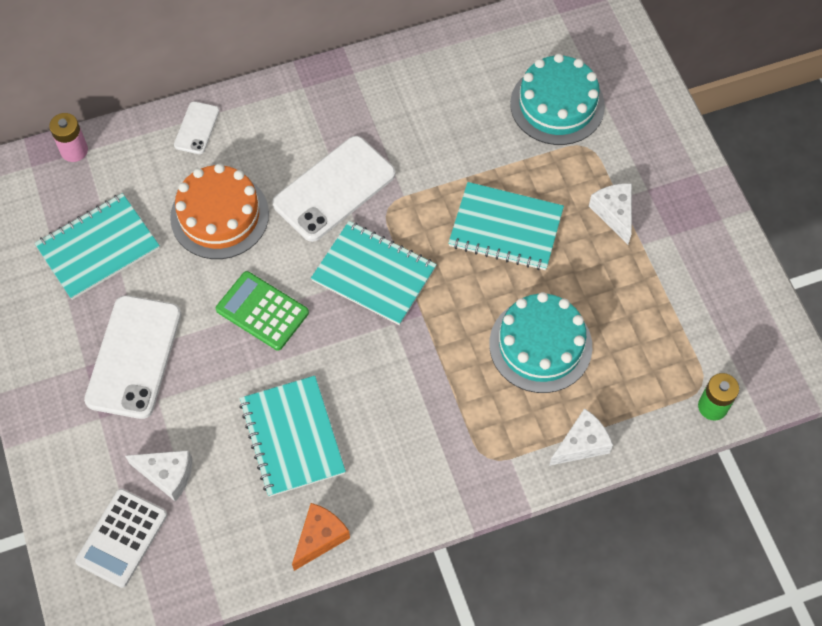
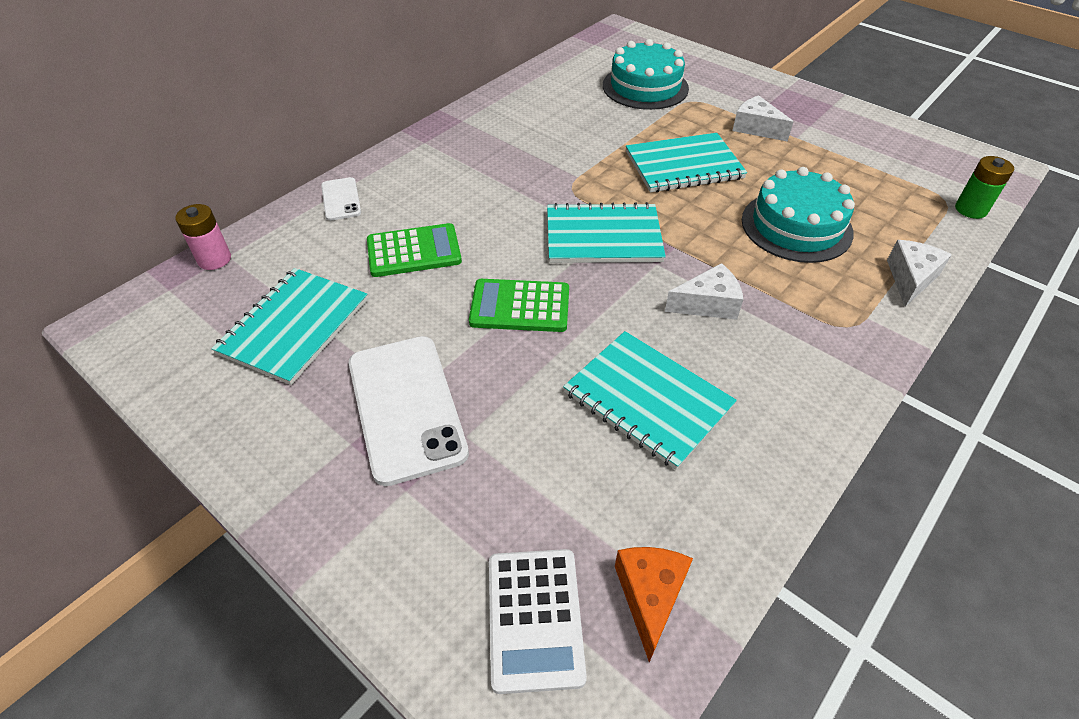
camera: 30 degrees left, 15 degrees down
white cheese [125,450,192,502] -> white cheese moved to [665,263,743,320]
orange cake [170,164,269,259] -> green calculator [367,223,462,277]
white phone [272,136,396,242] -> none
orange cheese [292,503,350,571] -> orange cheese moved to [615,547,693,662]

